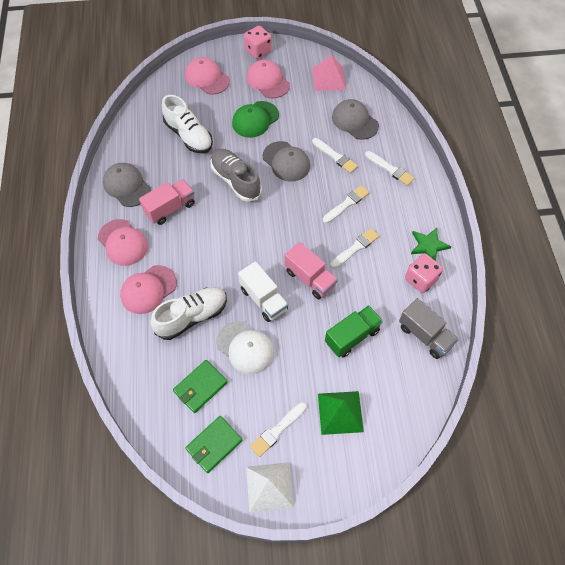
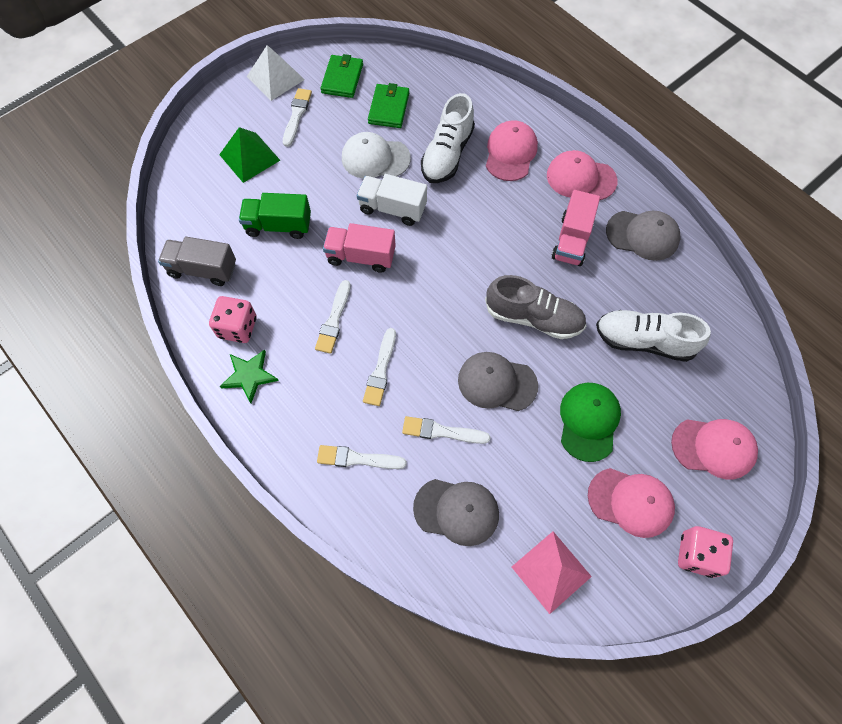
camera: 145 degrees right, 5 degrees up
green truck [325,305,383,357] -> green truck turned 75 degrees clockwise [239,193,311,239]

